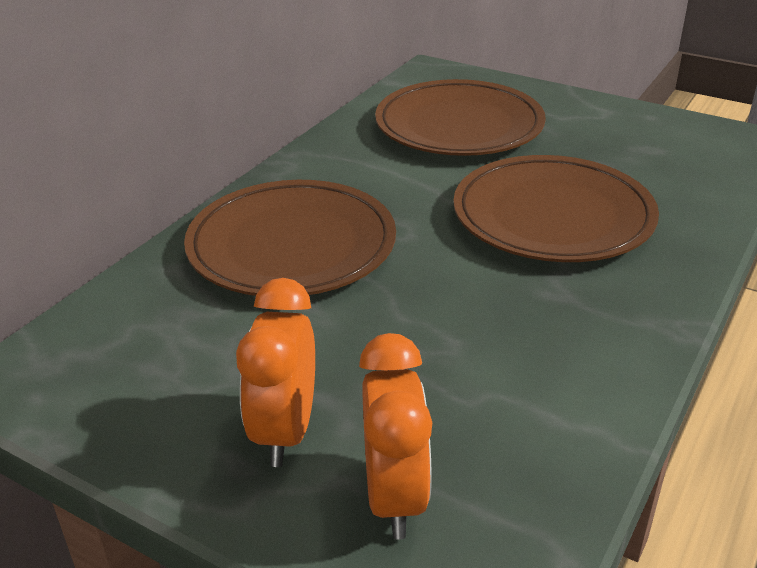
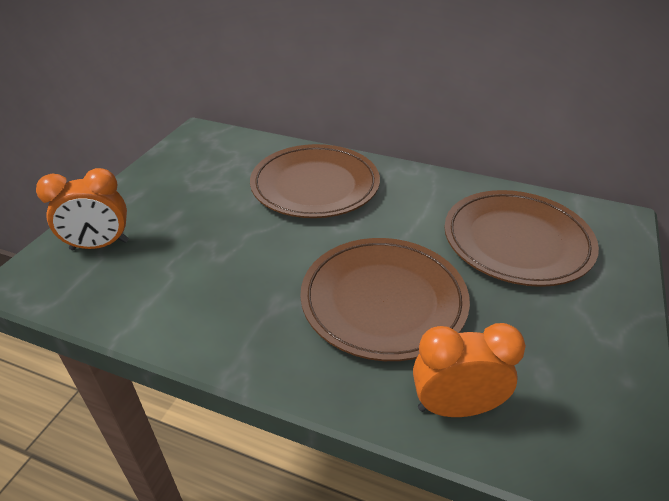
camera: 80 degrees right, 5 degrees up
orange clock [236,278,315,467] -> orange clock moved to [413,323,526,417]

